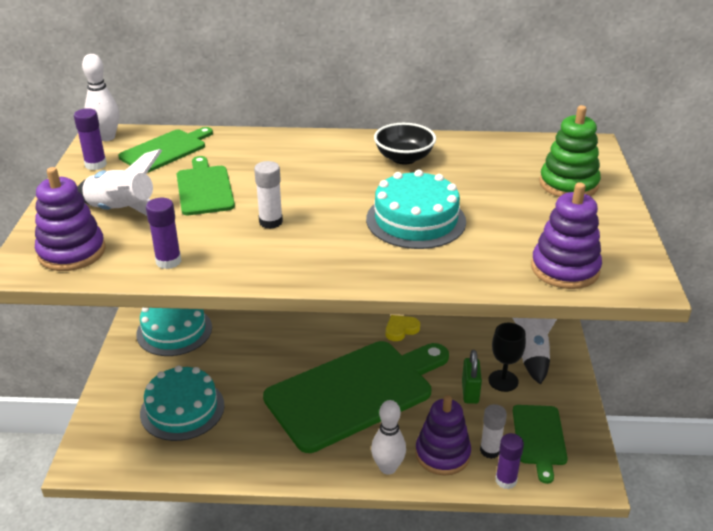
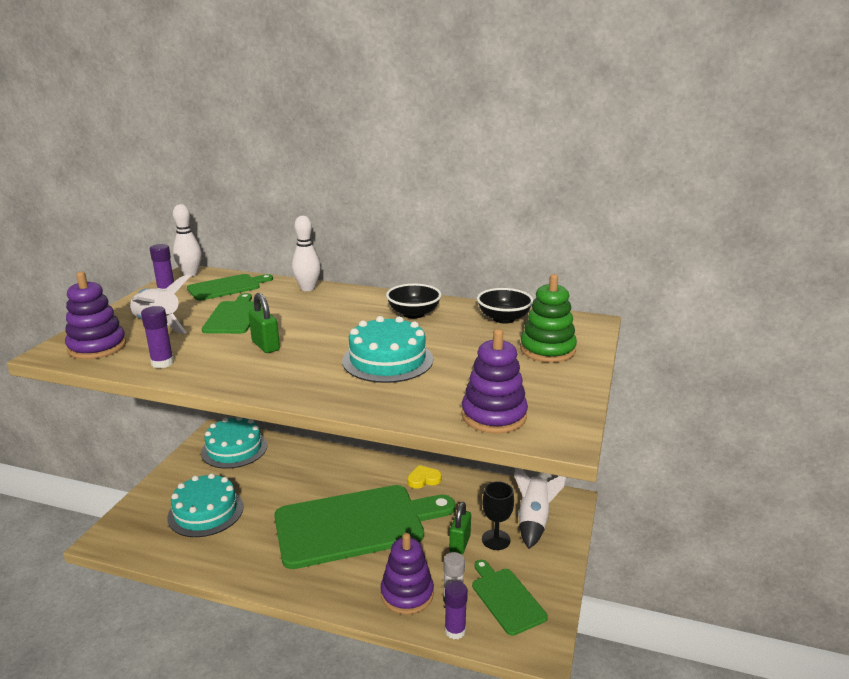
camera: 15 degrees right, 10 degrees down
white glue stick [254,161,283,229] -> green padlock [248,293,280,353]
white bowling pin [371,400,406,475] -> white bowling pin moved to [292,216,321,291]
green cutting board [513,405,568,484] -> green cutting board turned 135 degrees clockwise [472,560,548,636]
none -> black bowl [477,288,533,324]

